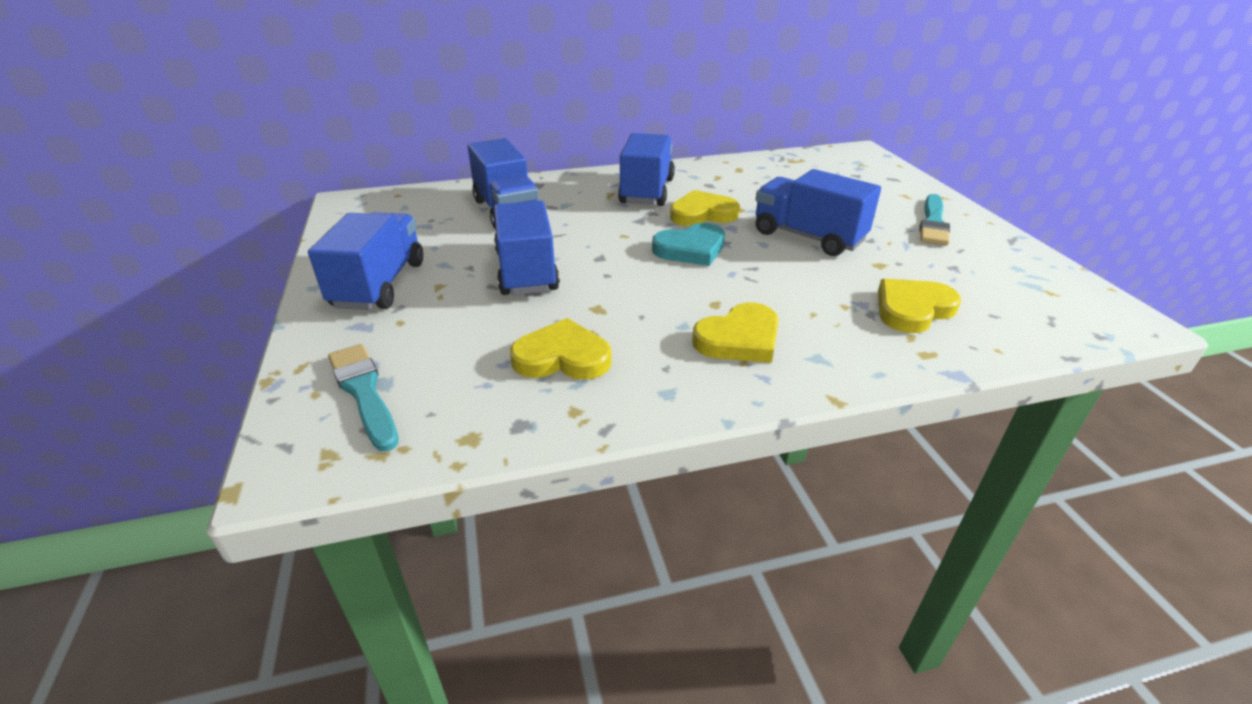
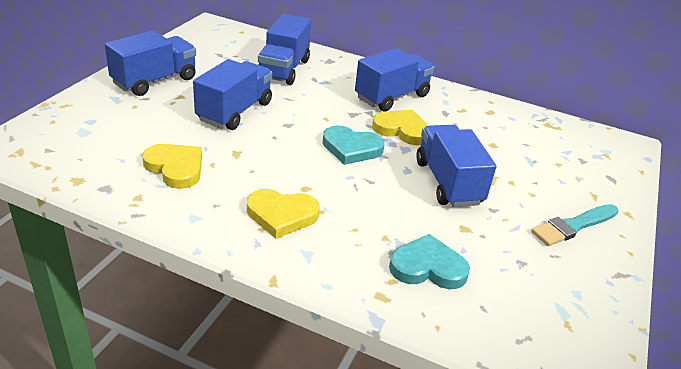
camera: 35 degrees right, 0 degrees up
turquoise brush [328,344,399,452] -> none
yellow heart [878,279,961,333] -> turquoise heart [389,234,470,289]

